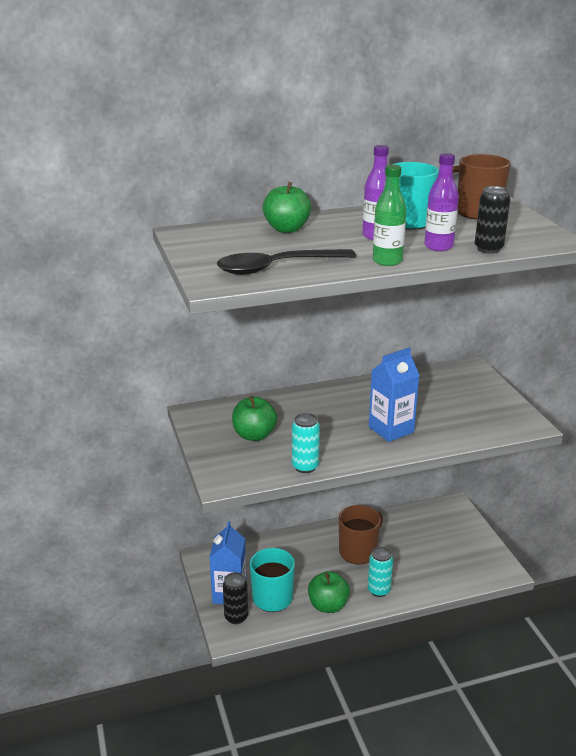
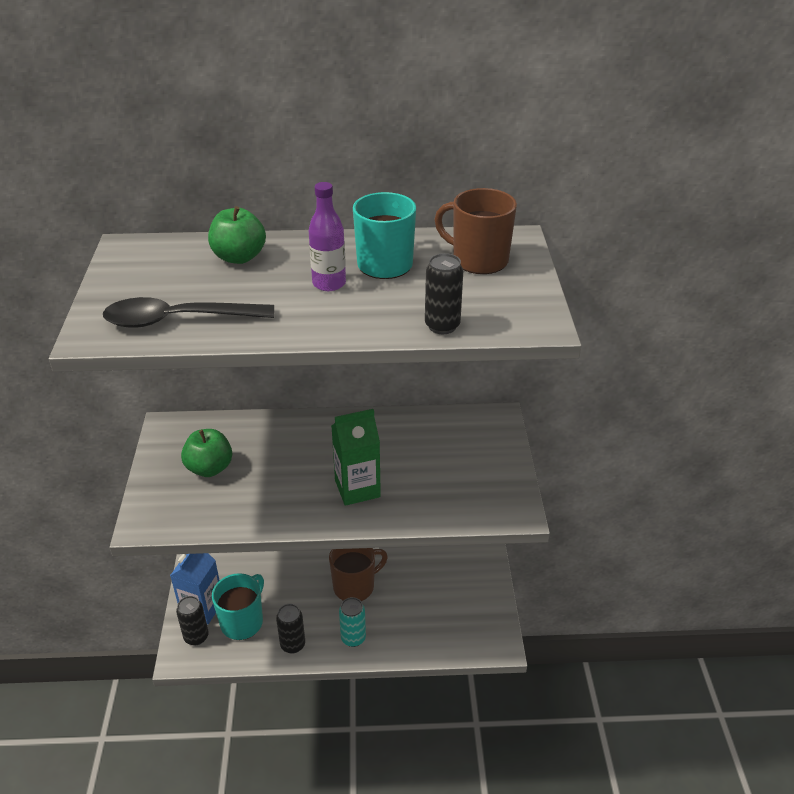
camera: 15 degrees right, 10 degrees up
turquoise can [292,413,320,473] -> none
green apple [308,571,350,613] -> black can [276,604,305,654]
blue carton [369,347,419,442] -> green carton [331,409,381,506]
green bottle [373,165,406,266] -> none
purple bottle [424,153,459,251] -> none

